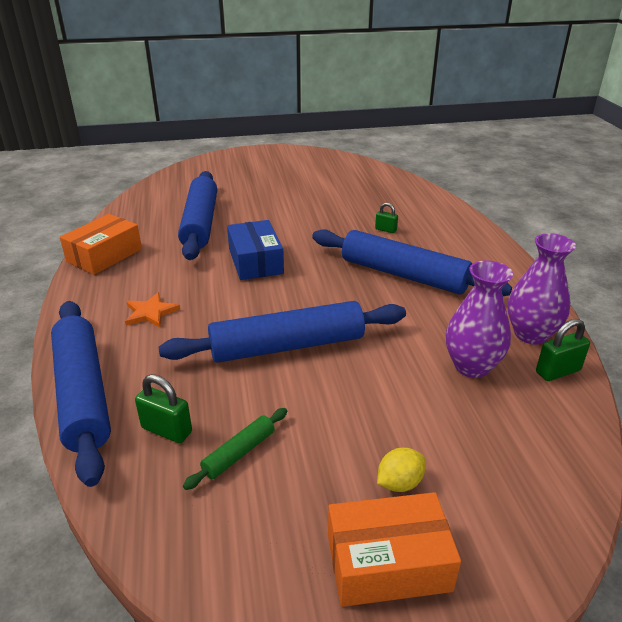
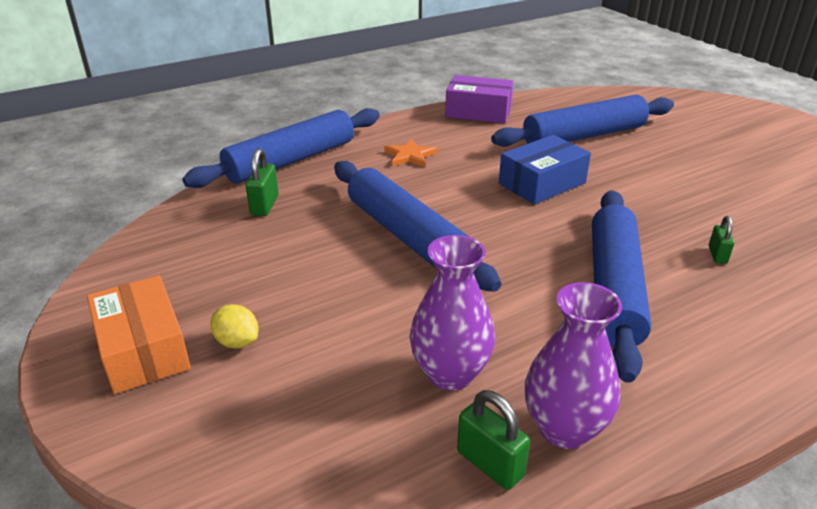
camera: 70 degrees right, 0 degrees up
orange box [60,214,142,275] -> purple box [445,75,514,123]
green rolling pin [183,408,287,490] -> none

